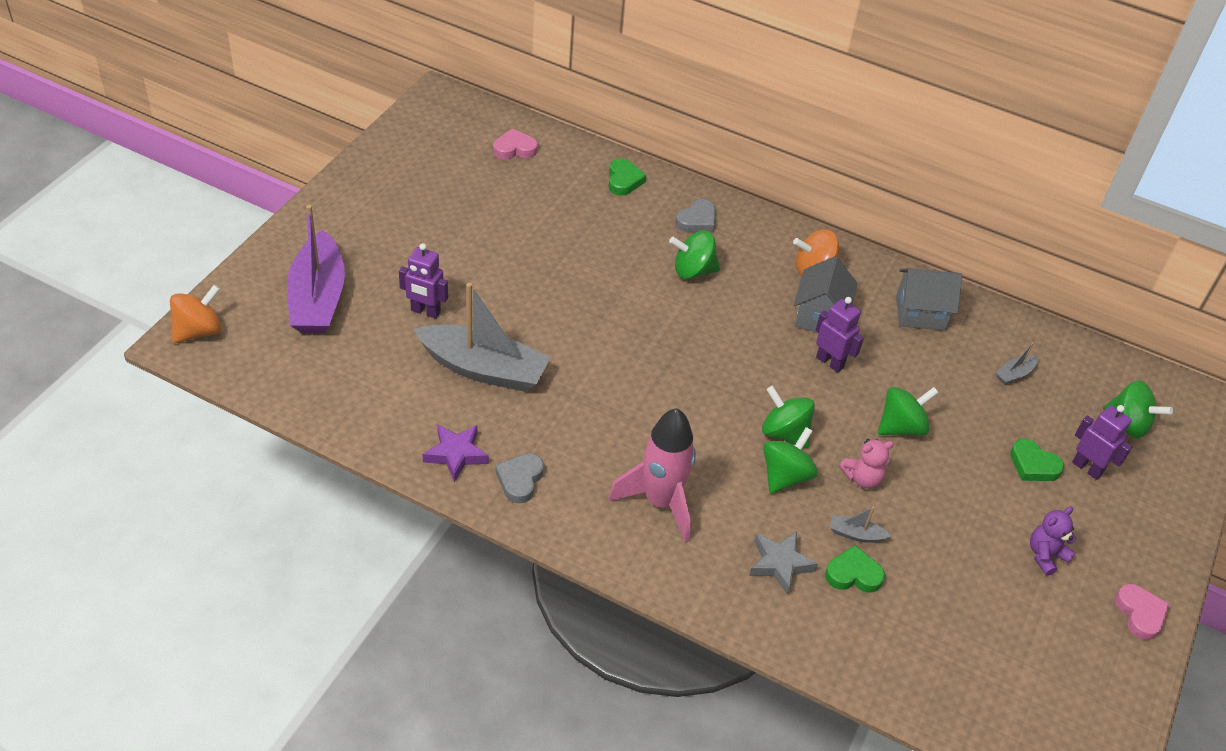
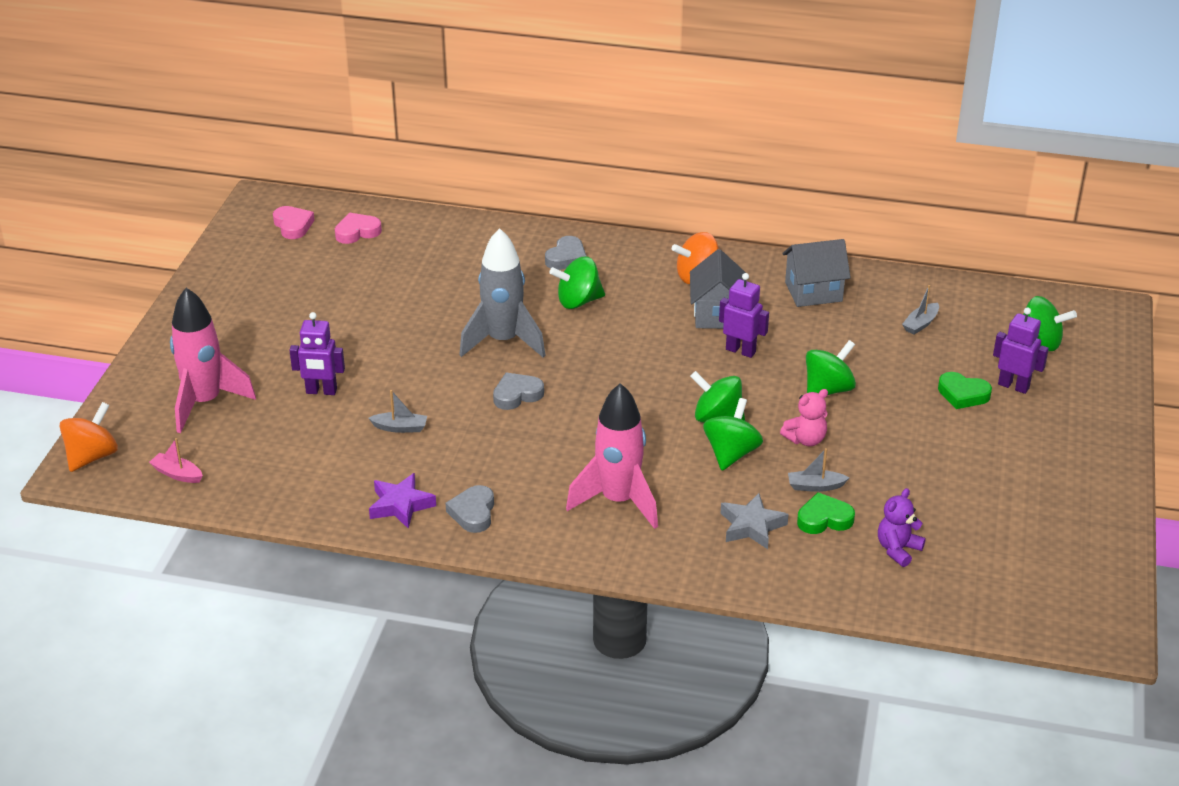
camera: 10 degrees left, 10 degrees down
purple boat [287,205,345,334] -> pink rocket [170,288,256,433]
grey boat [414,283,551,392] -> grey boat [369,390,427,433], size x0.40
green heart [609,159,646,196] -> none
purple teddy bear [1030,506,1077,576] -> purple teddy bear moved to [878,488,926,567]
pink heart [1115,584,1169,640] -> pink heart moved to [273,206,315,239]
none -> pink boat [149,438,203,483]
none -> grey rocket [459,228,546,358]
none -> grey heart [493,372,544,410]

